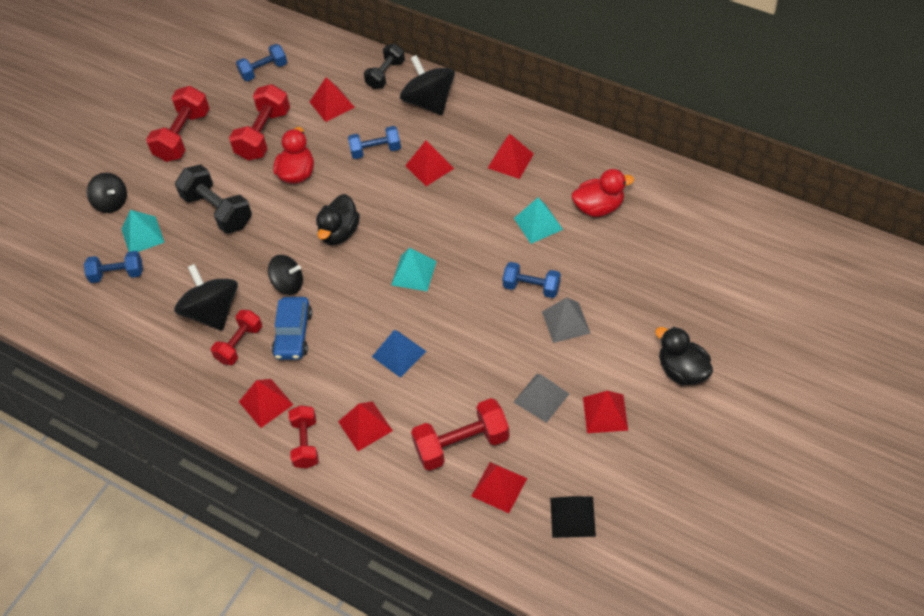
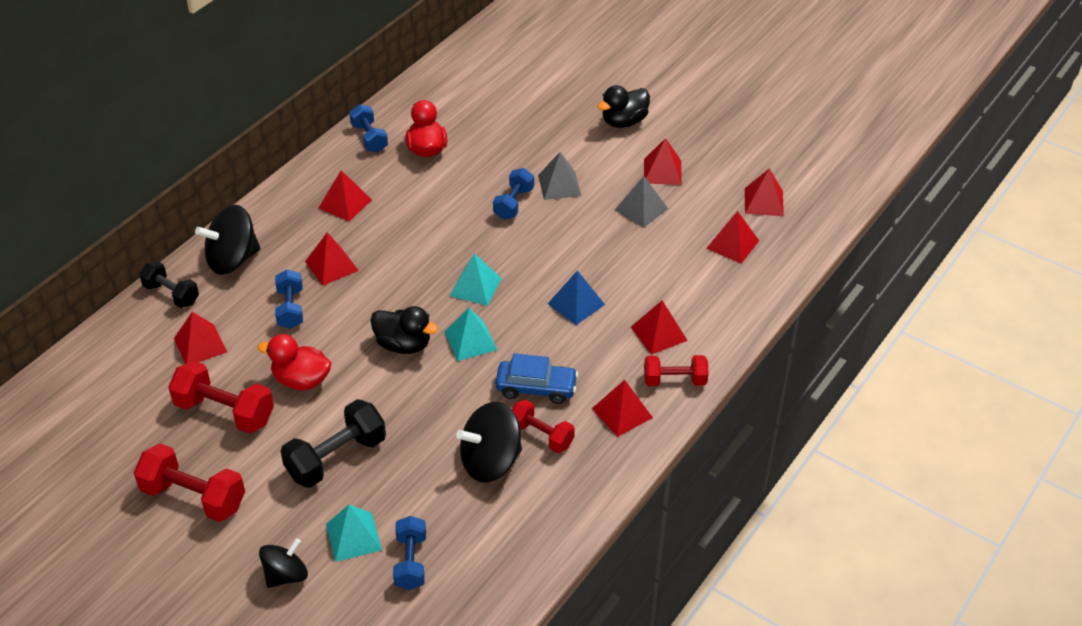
camera: 90 degrees left, 10 degrees down
blue dumbbell [236,44,287,81] -> blue dumbbell moved to [349,104,388,152]
black spinning top [268,255,303,295] -> none
red dumbbell [411,398,510,471] -> none
turquoise pyramid [514,198,563,244] -> turquoise pyramid moved to [444,307,497,361]
black pyramid [550,496,596,538] -> red pyramid [745,169,784,216]

